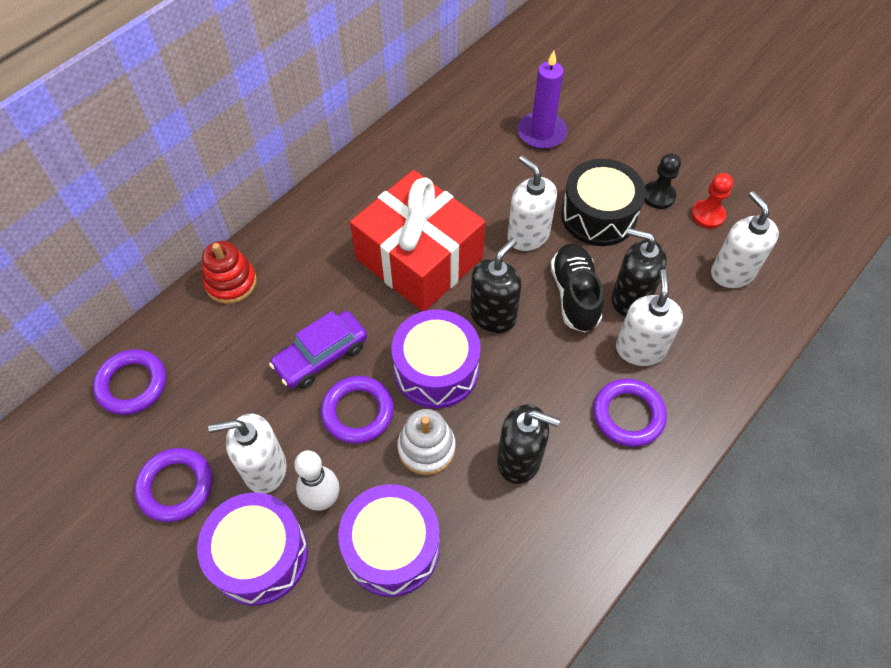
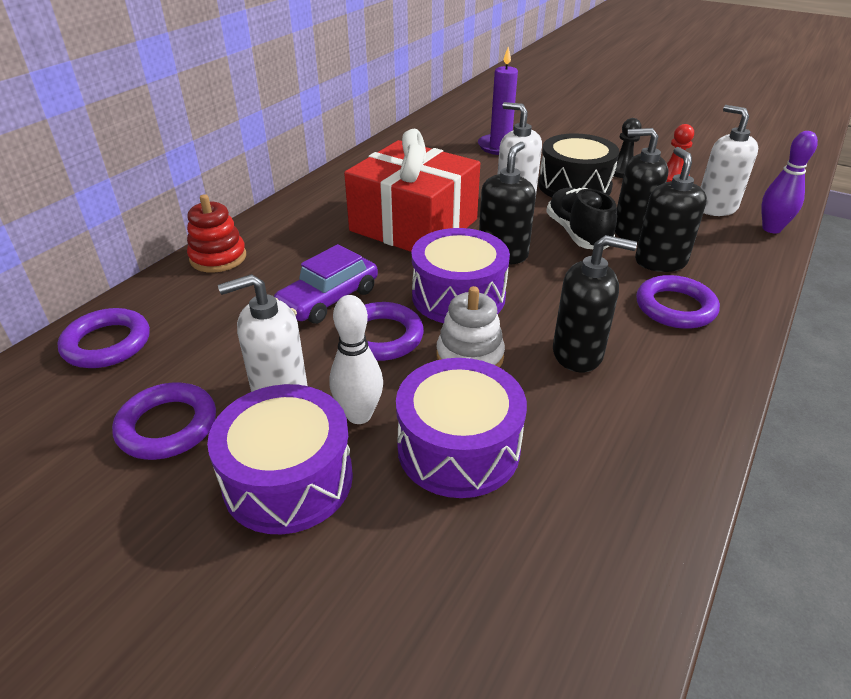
camera: 10 degrees left, 20 degrees down
white soap dispenser [616,269,683,366] -> black soap dispenser [635,147,707,272]
none -> purple bowling pin [761,131,818,234]

